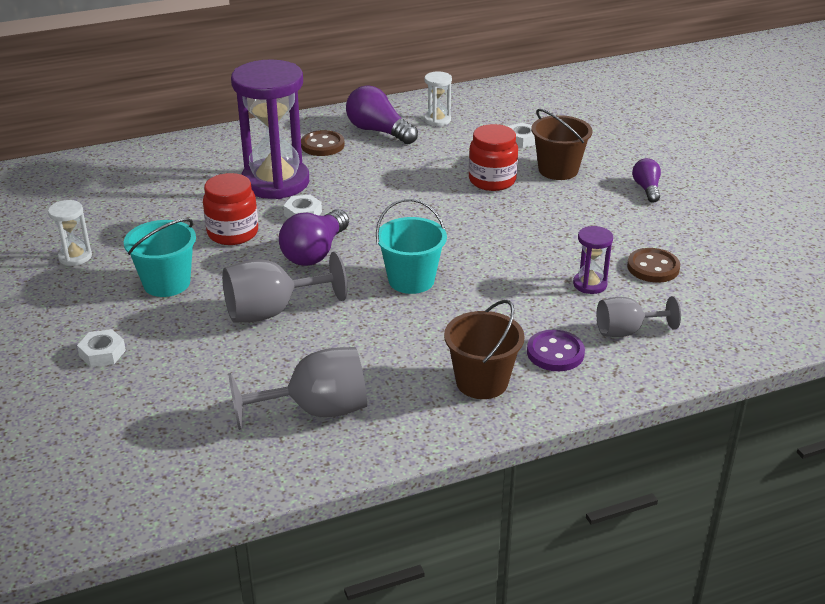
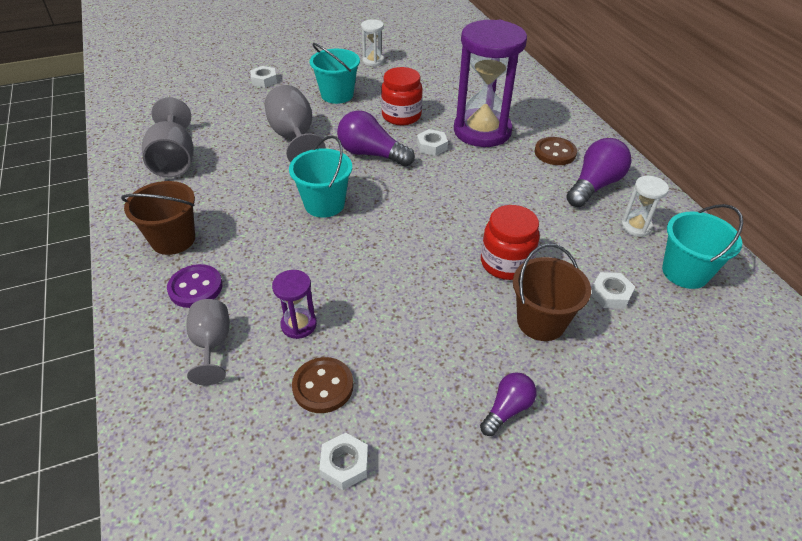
camera: 90 degrees right, 10 degrees up
purple light bulb [632,158,661,203] -> purple light bulb turned 45 degrees counterclockwise [480,372,536,436]
none -> white nut [319,433,368,490]
none -> turquoise bucket [662,204,743,289]

